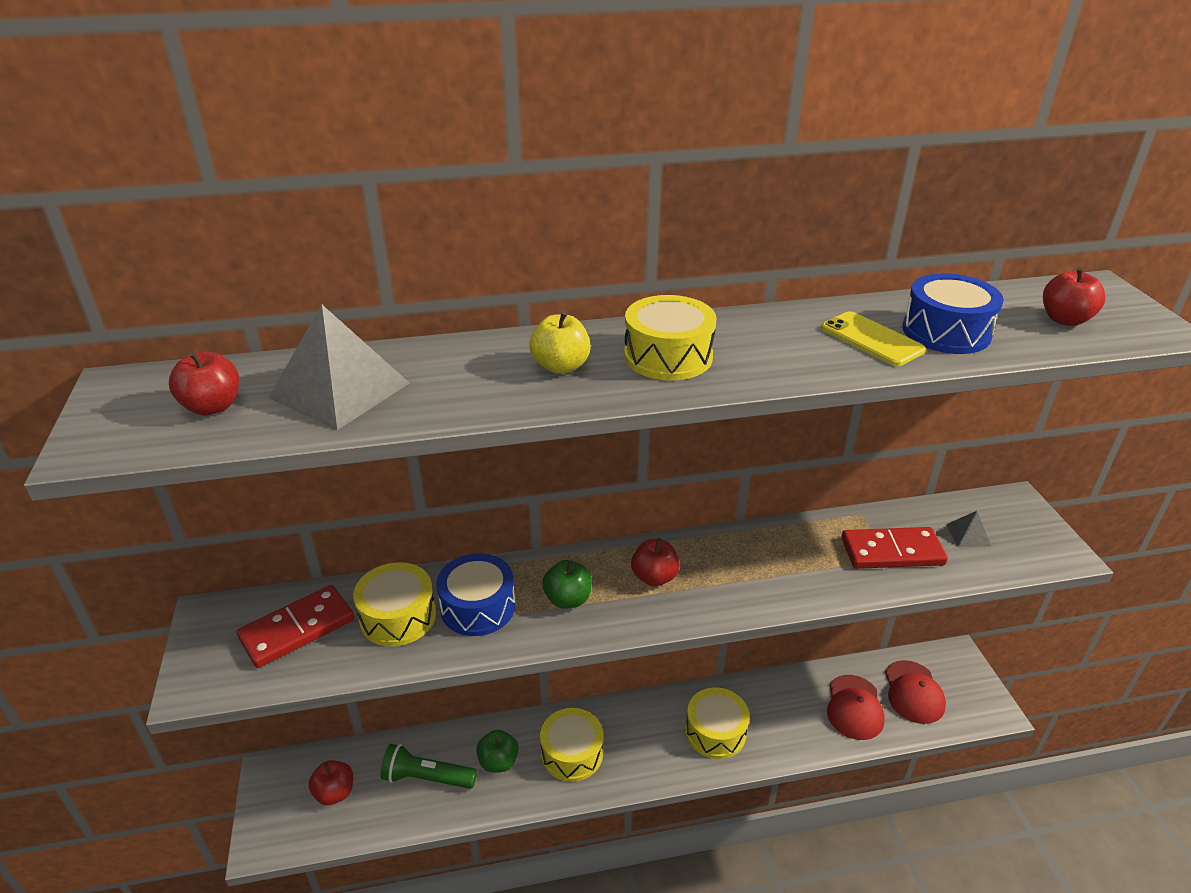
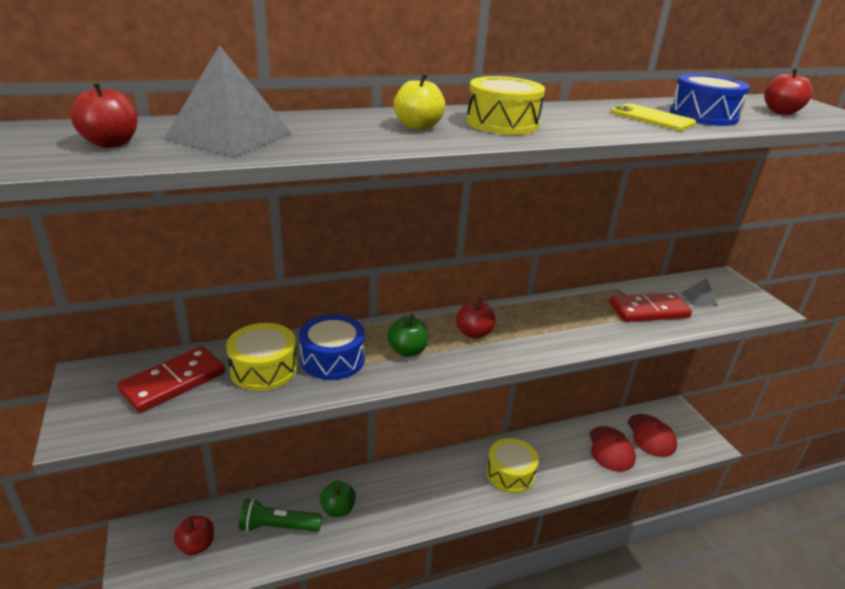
camera: 10 degrees left, 5 degrees down
yellow drum [540,708,603,782] -> none

